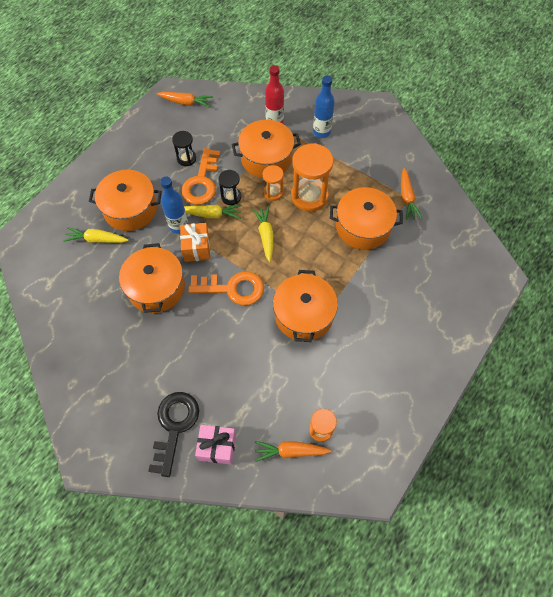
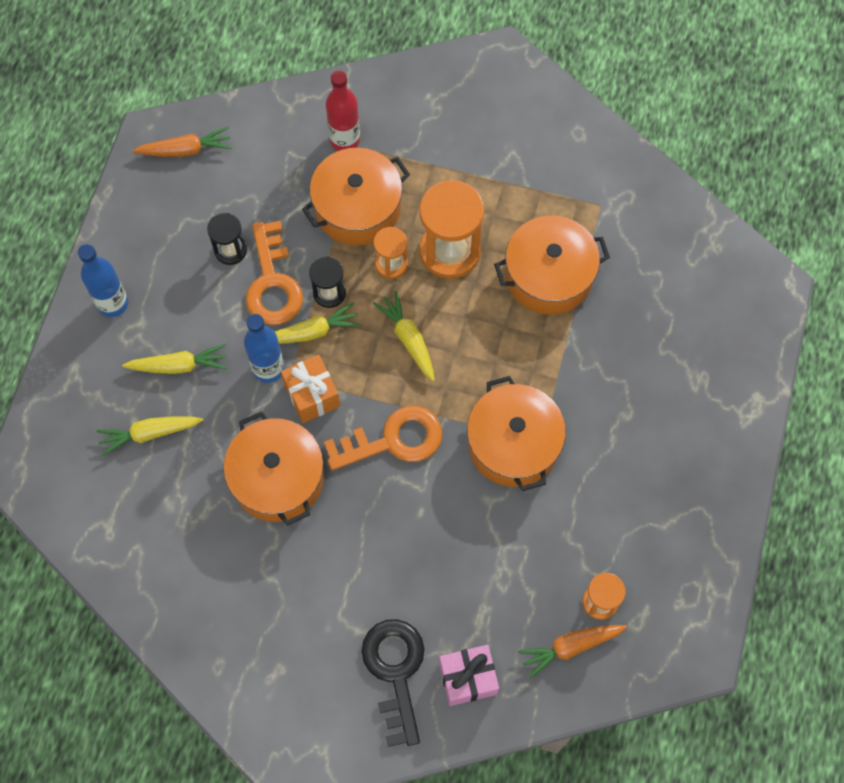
camera: 20 degrees left, 5 degrees up
orange pot [89,170,162,231] -> yellow carrot [122,344,228,374]
blue bottle [313,76,335,138] -> blue bottle moved to [78,244,128,317]
orange carrot [401,168,422,220] -> none

